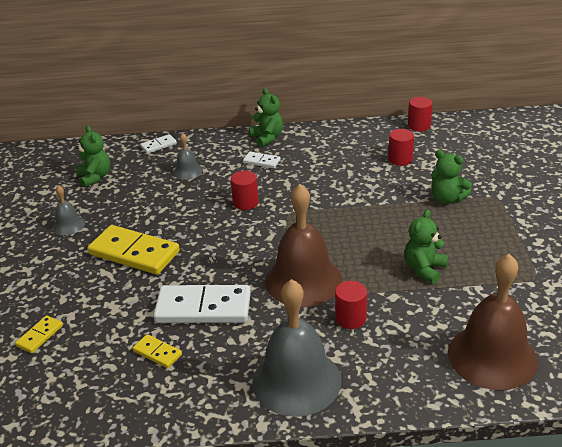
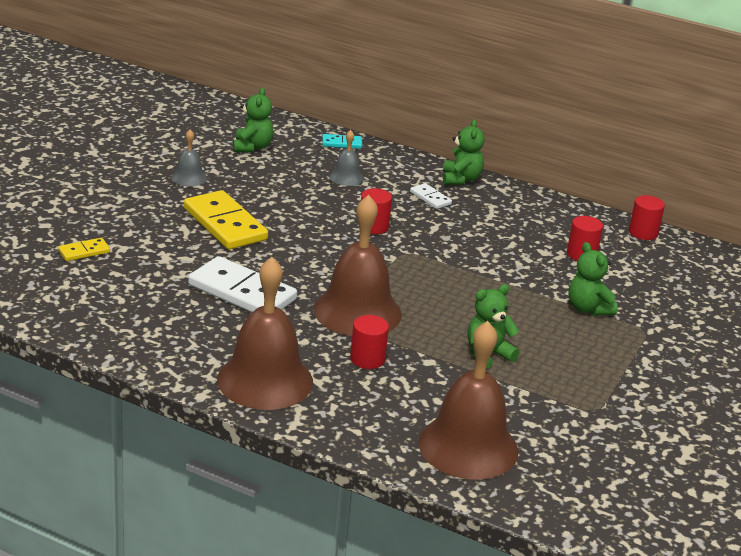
camera: 25 degrees right, 5 degrees down
yellow domino [132,334,182,368] -> none
white domino [140,134,177,154] -> turquoise domino [322,134,362,149]
grey bell [252,279,341,417] -> brown bell [217,257,313,410]

